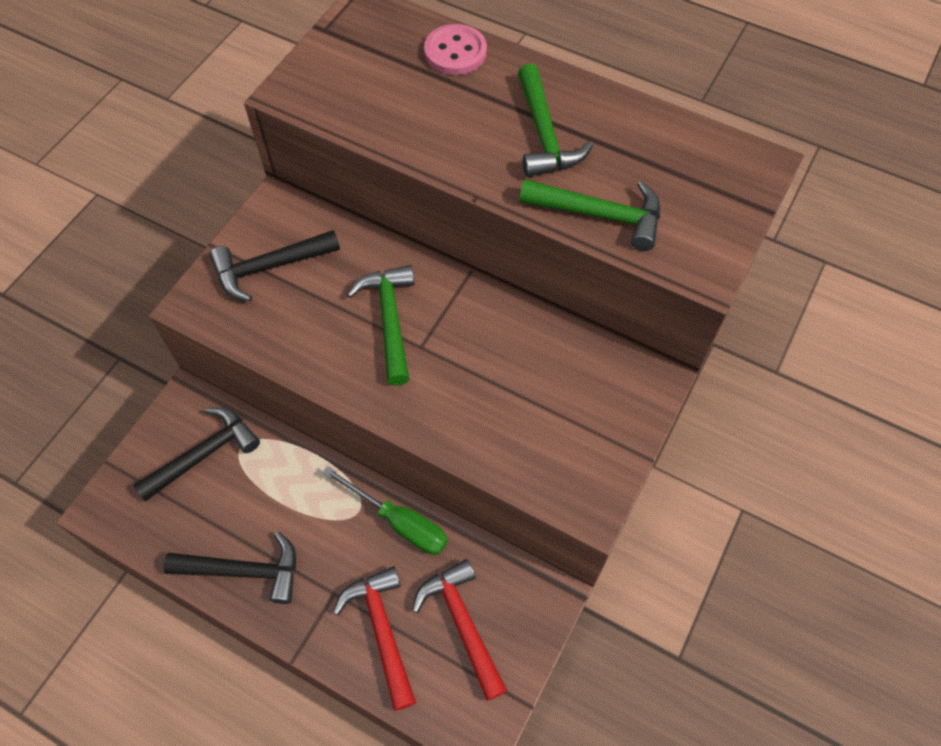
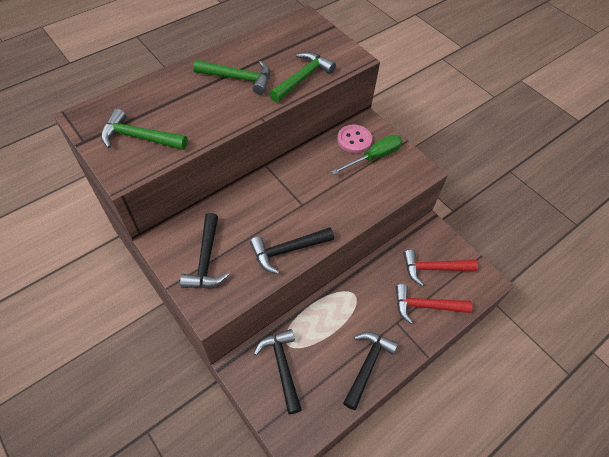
camera: 70 degrees left, 5 degrees down
green screwdriver [323,466,448,555] -> green screwdriver moved to [331,135,402,175]
green hammer [347,265,415,386] -> green hammer moved to [101,109,187,150]
pink button [424,24,487,75] -> pink button moved to [337,124,372,153]
none -> black hammer [250,227,334,274]

